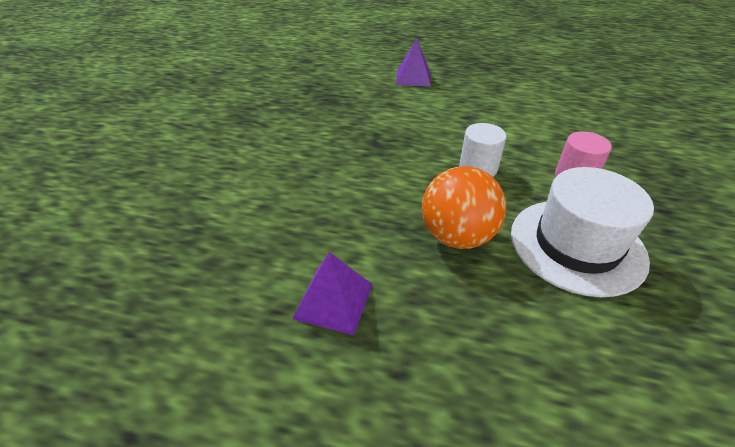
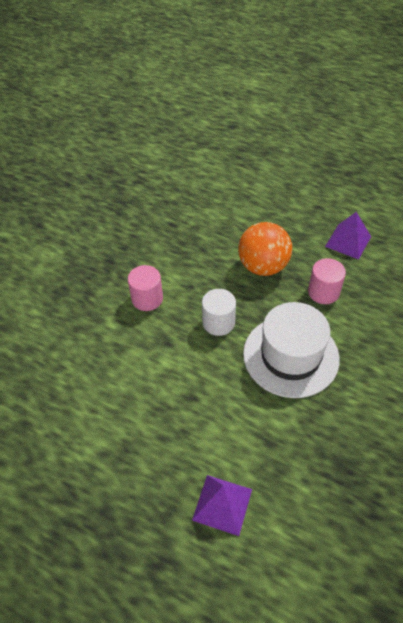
camera: 165 degrees left, 10 degrees up
white hat [511,167,654,297] -> white hat moved to [243,302,340,398]
none -> pink cylinder [308,258,346,304]

